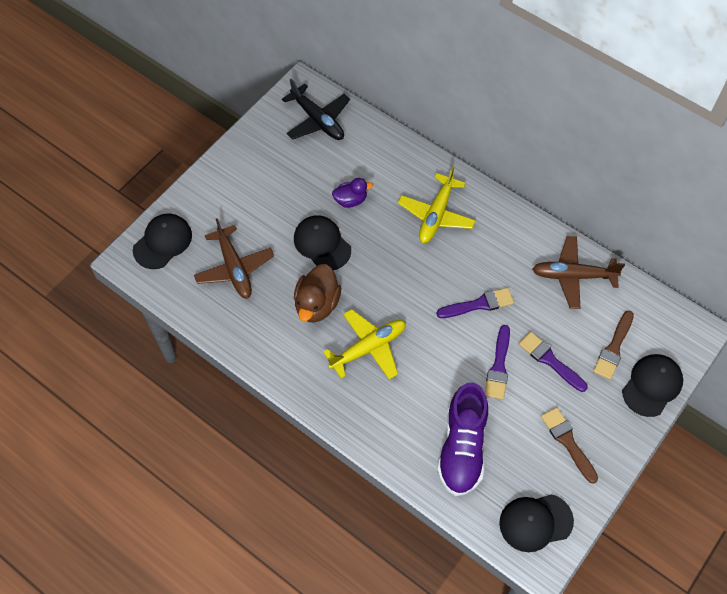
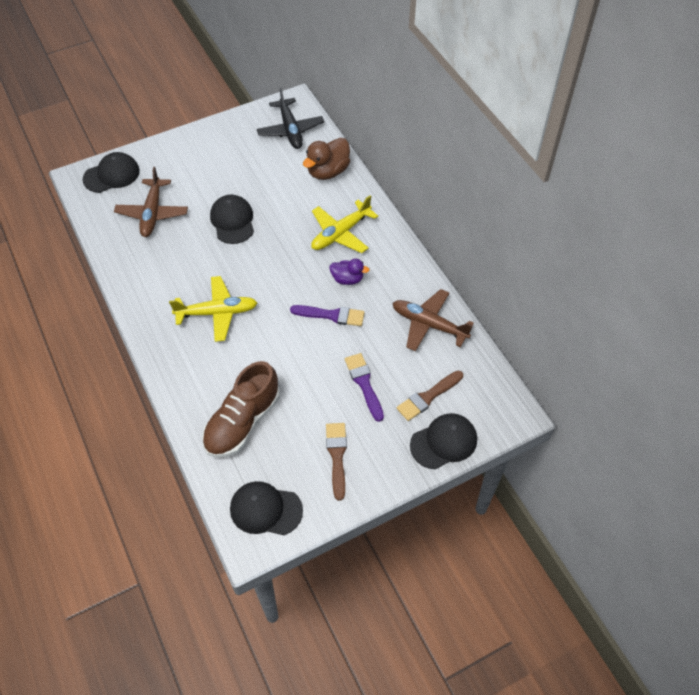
camera: 25 degrees right, 5 degrees down
brown duck [294,264,341,323] -> brown duck moved to [303,138,350,180]
purple duck [332,178,373,208] -> purple duck moved to [330,259,370,285]
purple shoe [437,382,488,496] -> brown shoe [202,361,280,458]
purple brush [485,325,510,399] -> none

